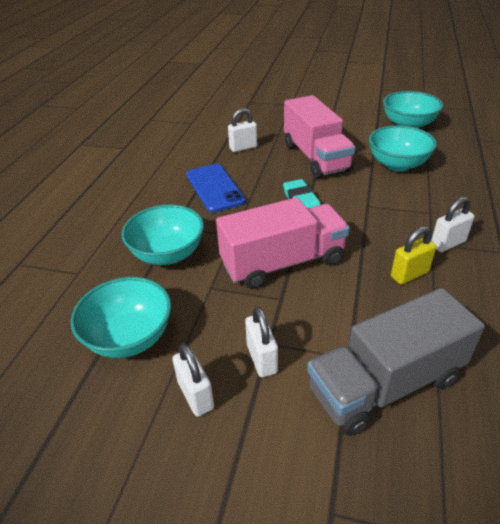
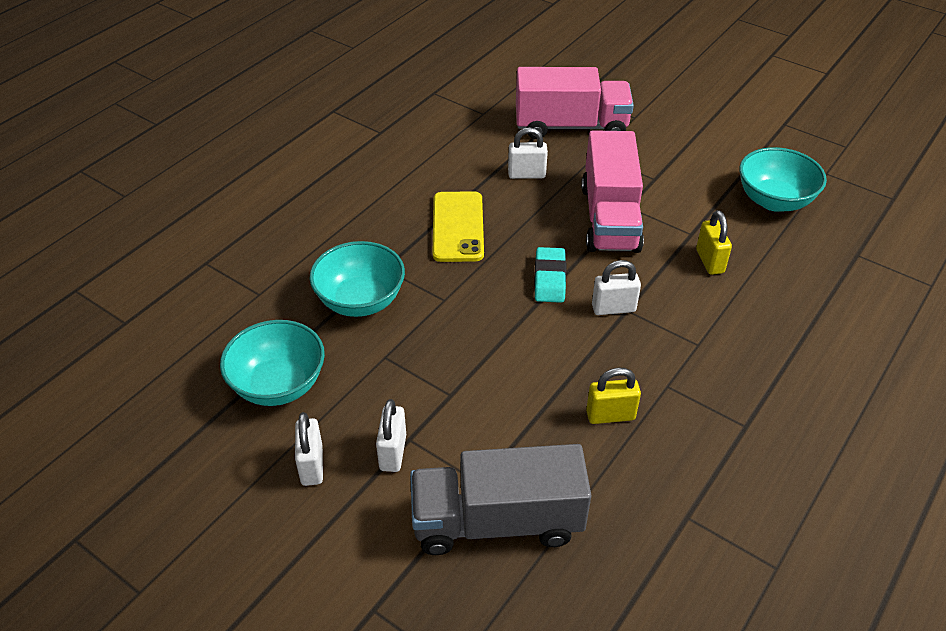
camera: 20 degrees right, 5 degrees up
blue phone [186,164,246,213] -> yellow phone [433,191,484,262]
pink truck [216,198,350,289] -> pink truck moved to [516,67,634,139]
turquoise bowl [369,125,437,172] -> yellow padlock [696,210,732,275]
white padlock [431,197,475,252] -> white padlock moved to [592,260,641,315]

